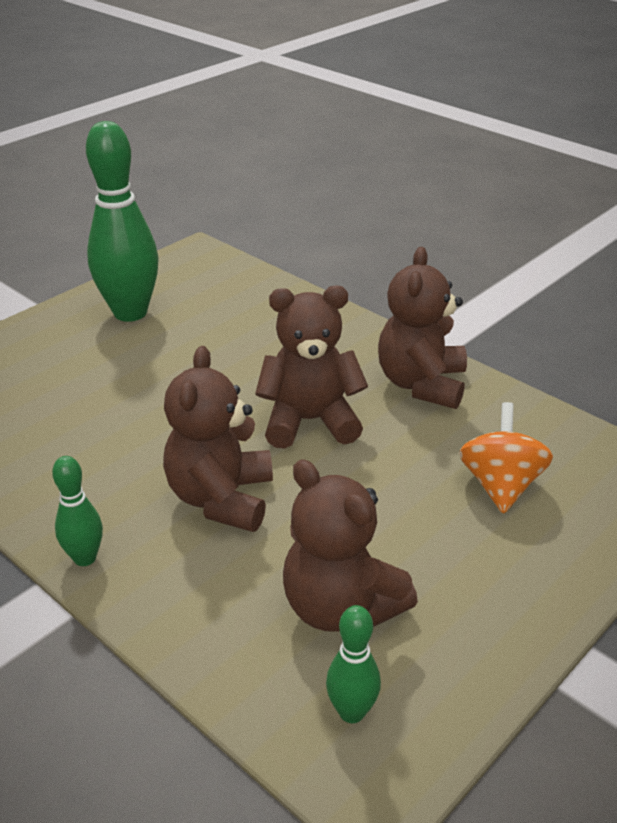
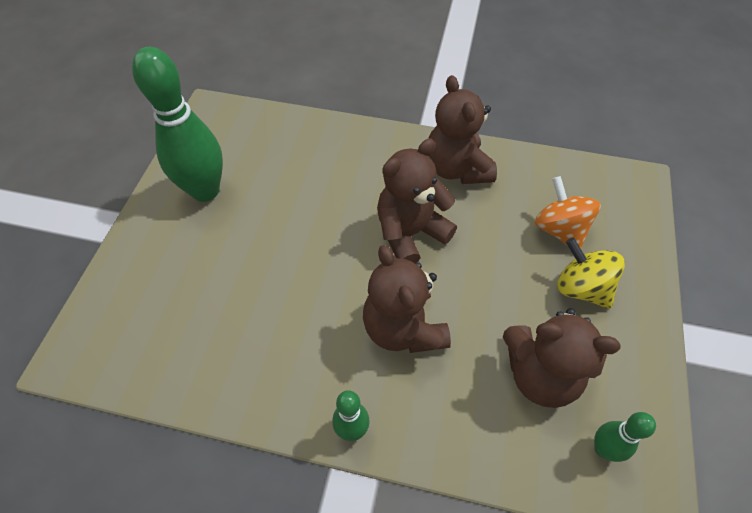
camera: 30 degrees left, 20 degrees up
none -> yellow spinning top [557,238,625,309]

